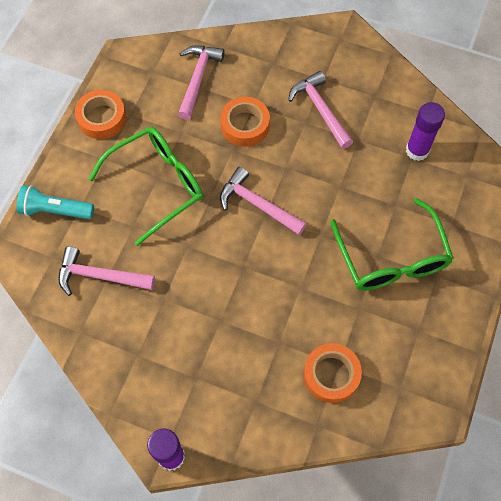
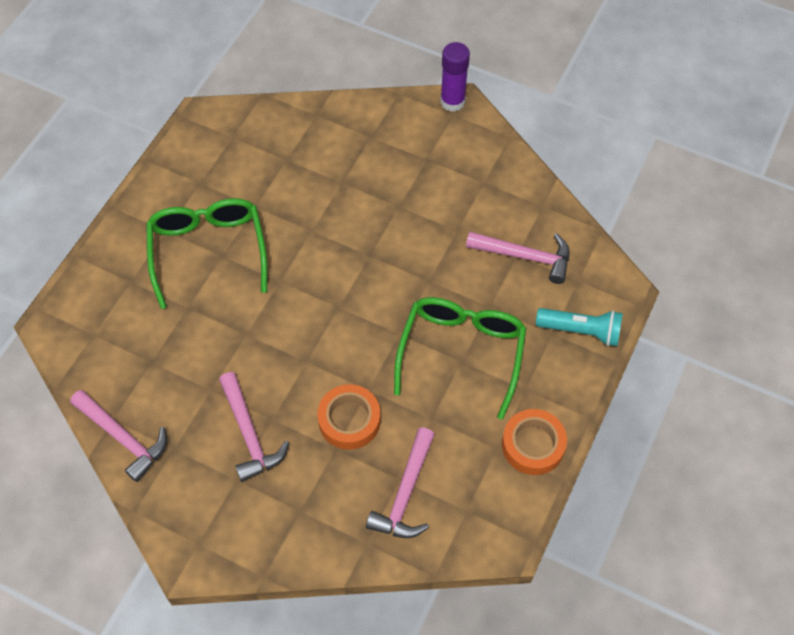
camera: 175 degrees left, 5 degrees down
green glasses [89,127,203,246] -> green glasses turned 135 degrees clockwise [394,297,526,420]
pink hammer [220,167,307,235] -> pink hammer moved to [70,390,167,482]
orange tape [303,343,362,403] -> none
purple glue stick [406,102,445,161] -> none

